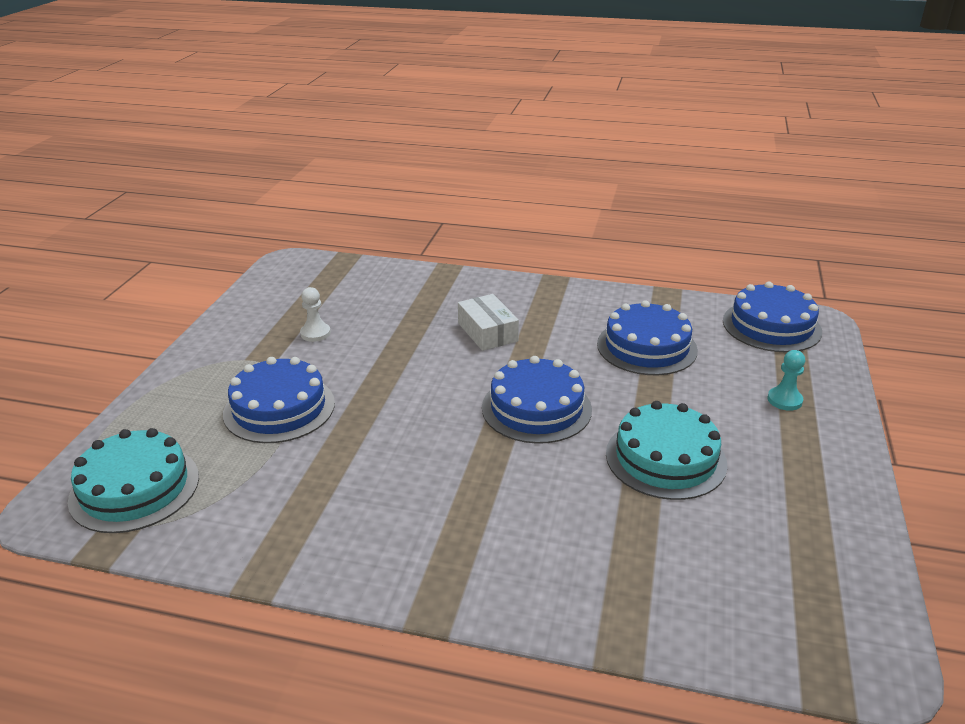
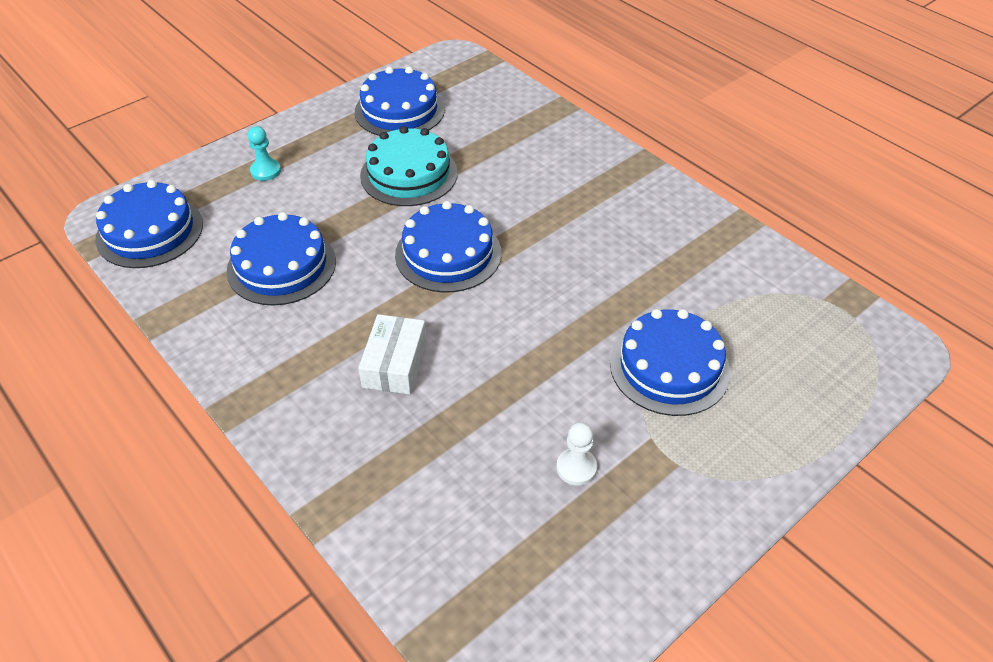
camera: 145 degrees left, 15 degrees up
turquoise cake [68,428,199,533] -> none
none -> blue cake [355,67,445,136]

